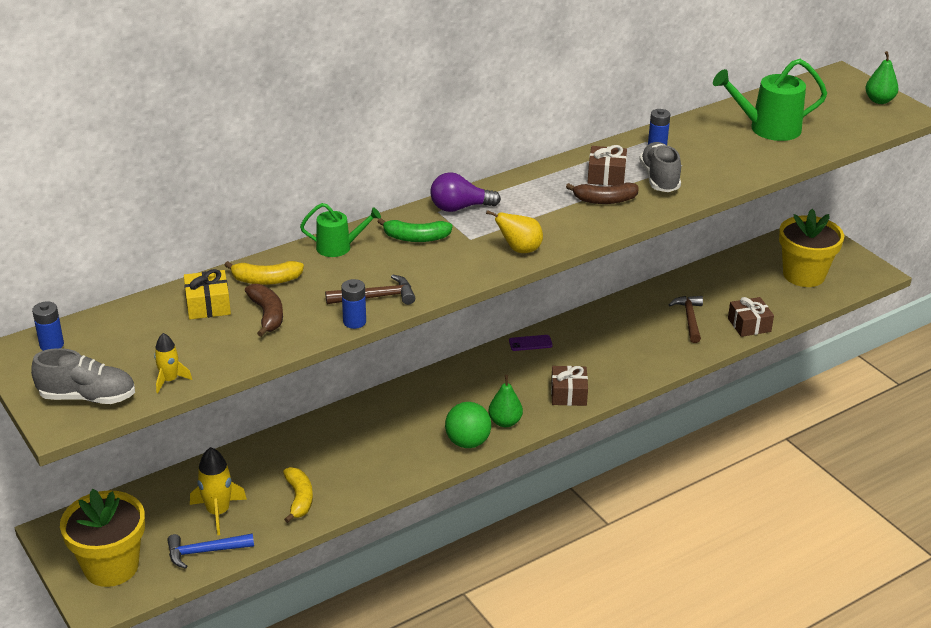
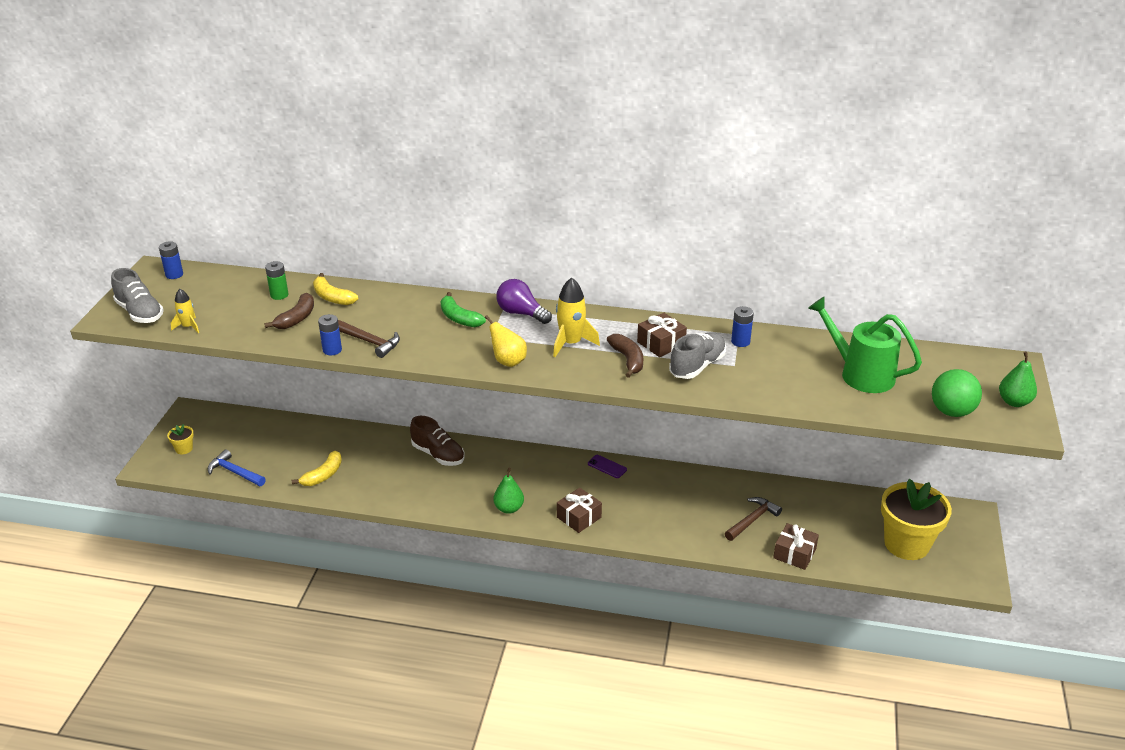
camera: 45 degrees right, 0 degrees up
yellow flower pot [60,489,145,587] -> yellow flower pot [167,424,194,454], size x0.42
yellow gift [184,269,231,320] -> green battery [265,261,288,300]
yellow rocket [190,447,247,535] -> yellow rocket moved to [553,277,600,357]
green watering can [300,203,381,257] -> none
green ball [445,402,491,448] -> green ball moved to [932,369,982,417]
brown banana [566,183,639,204] -> brown banana turned 150 degrees counterclockwise [607,334,643,378]
none -> brown shoe [410,416,465,466]

